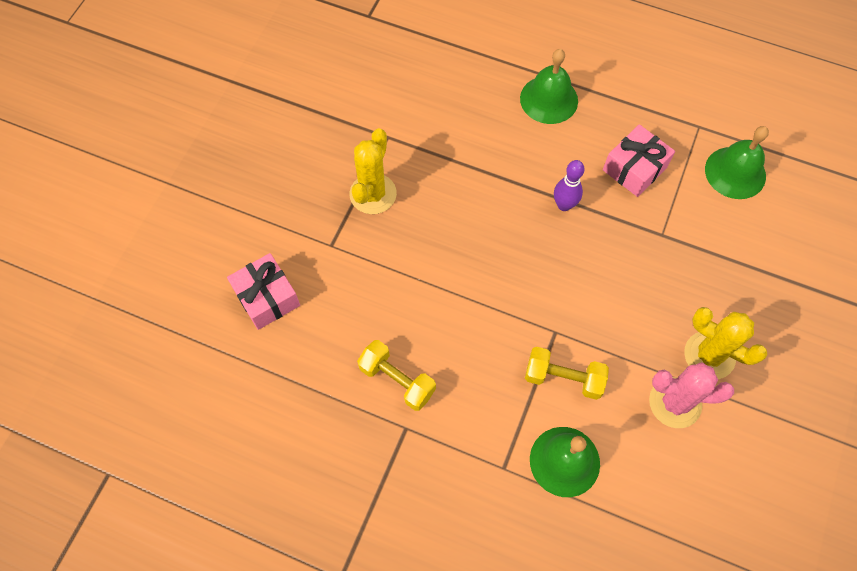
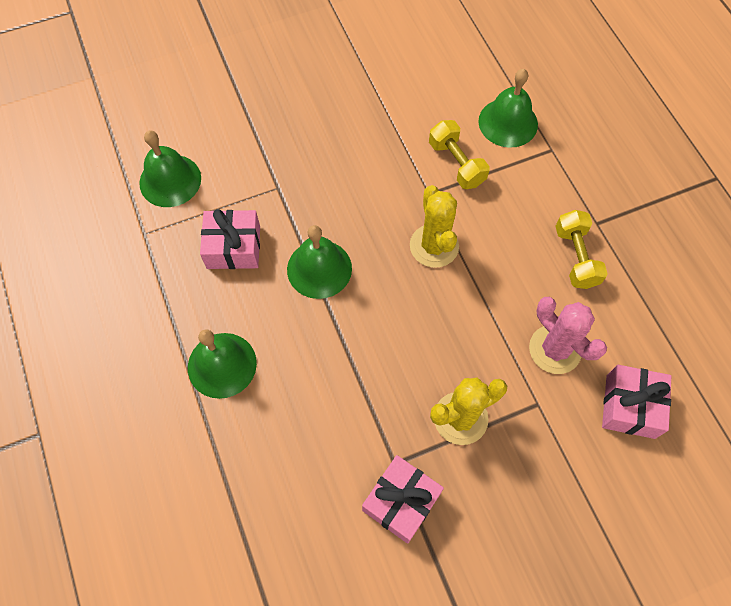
camera: 135 degrees left, 0 degrees up
purple bowling pin [554,160,585,211] -> green bell [287,225,352,299]
pink cactus [649,362,734,428] -> pink cactus moved to [529,297,607,374]
yellow cactus [684,307,767,379] -> yellow cactus moved to [410,185,459,268]
none -> pink gift [362,455,444,544]

